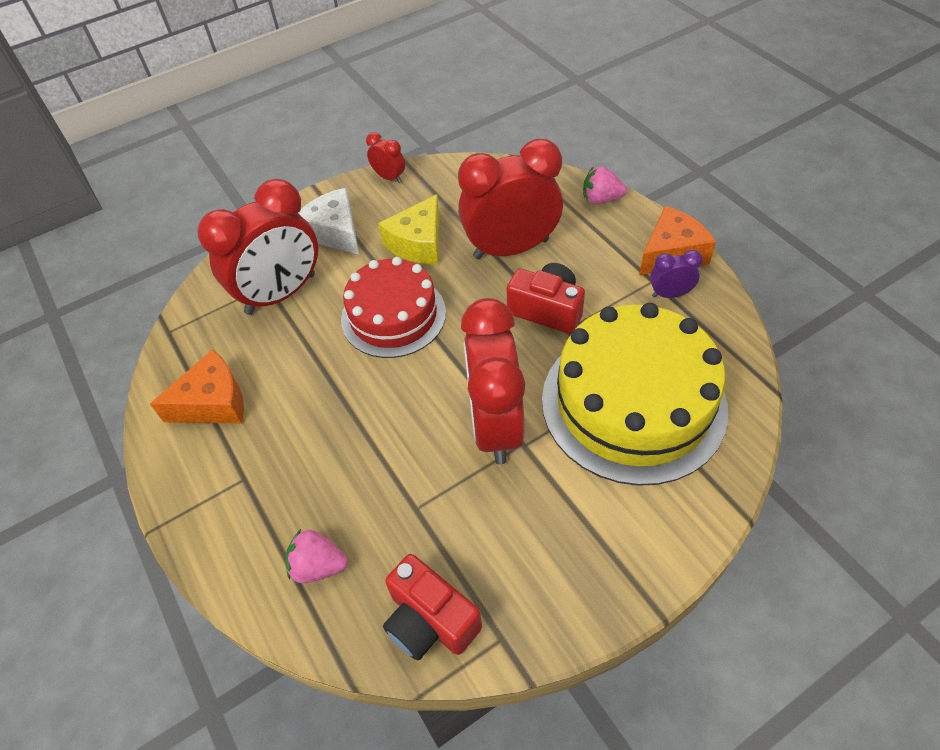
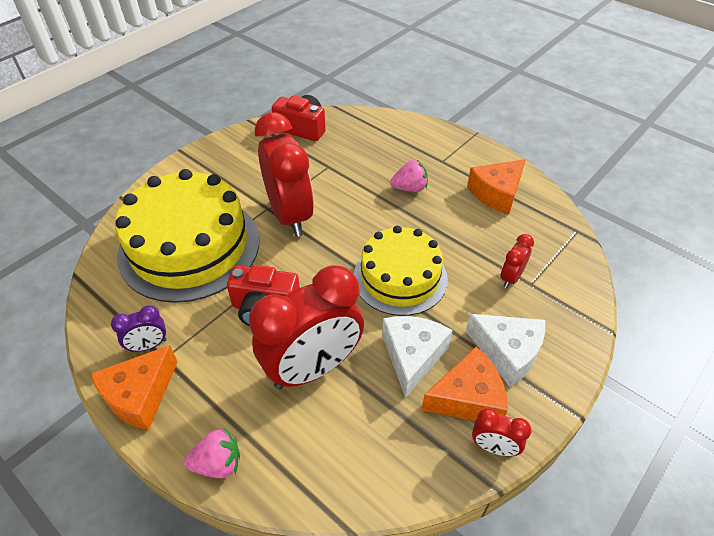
camera: 160 degrees right, 5 degrees down
red clock [197,179,318,315] -> red clock [500,234,534,288], size x0.44
pink strawberry [286,529,348,583] -> pink strawberry moved to [390,160,428,192]
red cake [341,257,446,358] -> yellow cake [354,226,448,316]
yellow cheese [378,194,440,264] -> white cheese [382,316,453,398]
none -> orange cheese [422,346,508,421]

